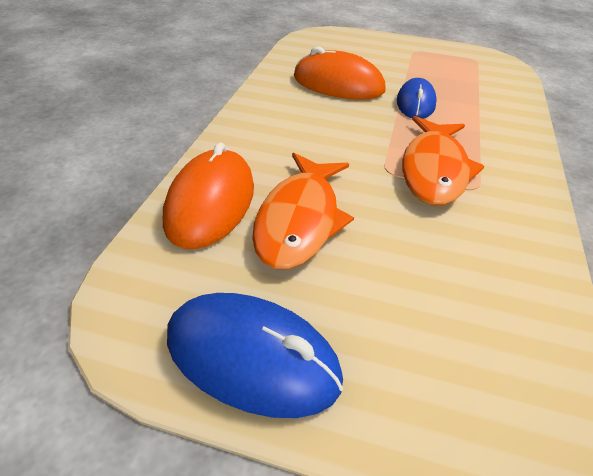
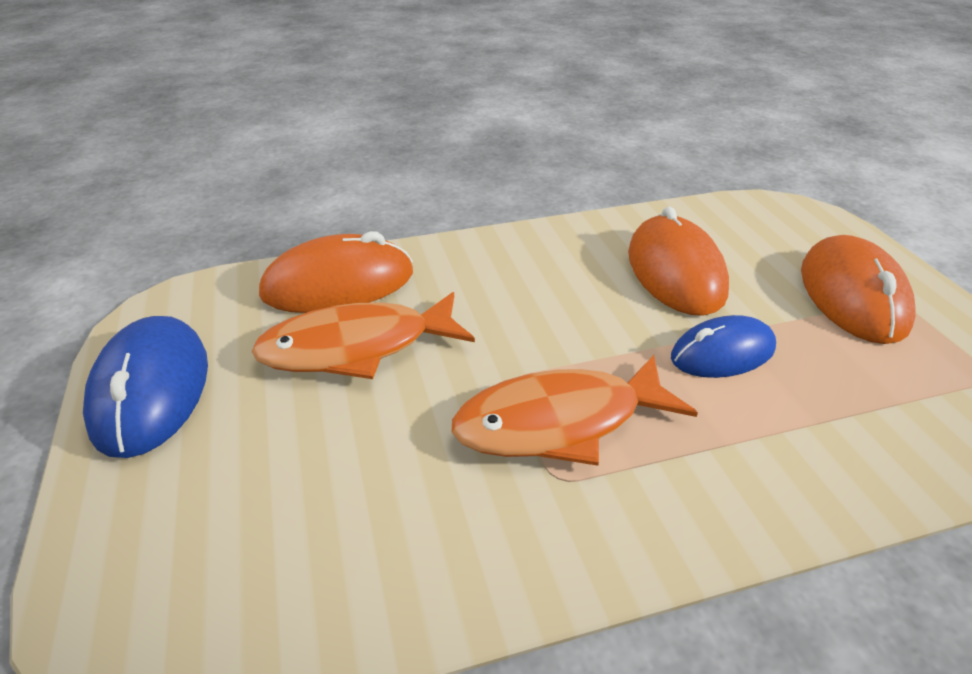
camera: 60 degrees right, 5 degrees down
none -> orange mouse [801,235,916,344]

